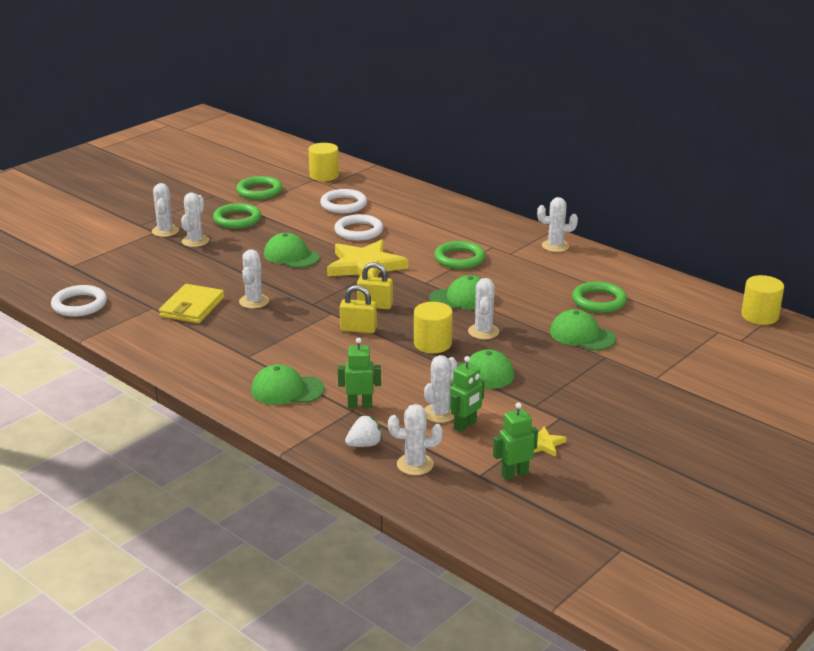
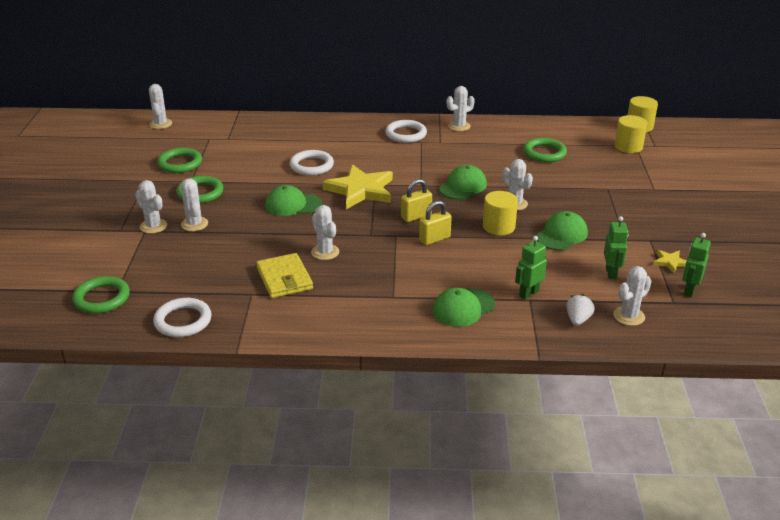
camera: 40 degrees left, 5 degrees up
yellow cylinder [309,143,339,181] -> yellow cylinder moved to [614,115,647,153]
white ring [320,189,367,213] -> white ring moved to [385,120,427,143]
white cactus [424,355,457,423] -> white cactus moved to [149,84,172,129]
green ring [434,241,485,269] -> green ring moved to [72,276,130,314]
green cap [550,309,616,350] -> none

